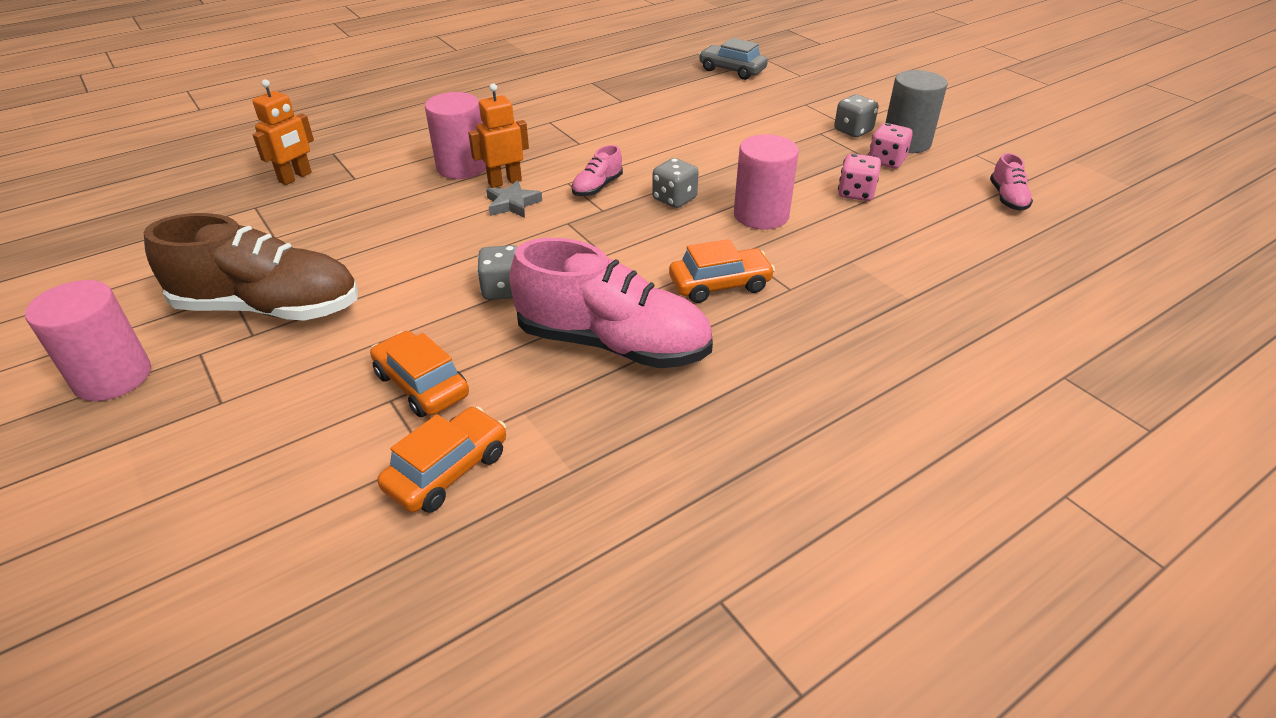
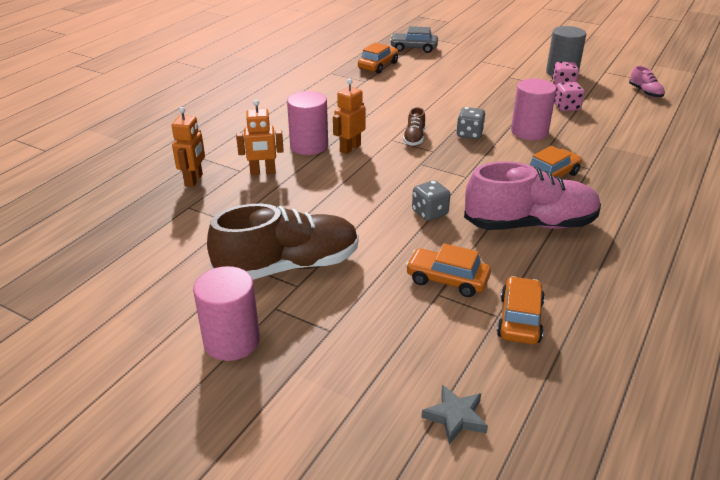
camera: 25 degrees left, 5 degrees down
grey star [486,180,542,218] -> grey star moved to [421,385,488,444]
pink shoe [572,145,623,196] -> brown shoe [403,107,425,146]
grey dice [834,95,878,137] -> none
none -> orange robot [236,100,284,175]
none -> orange car [358,43,398,74]

